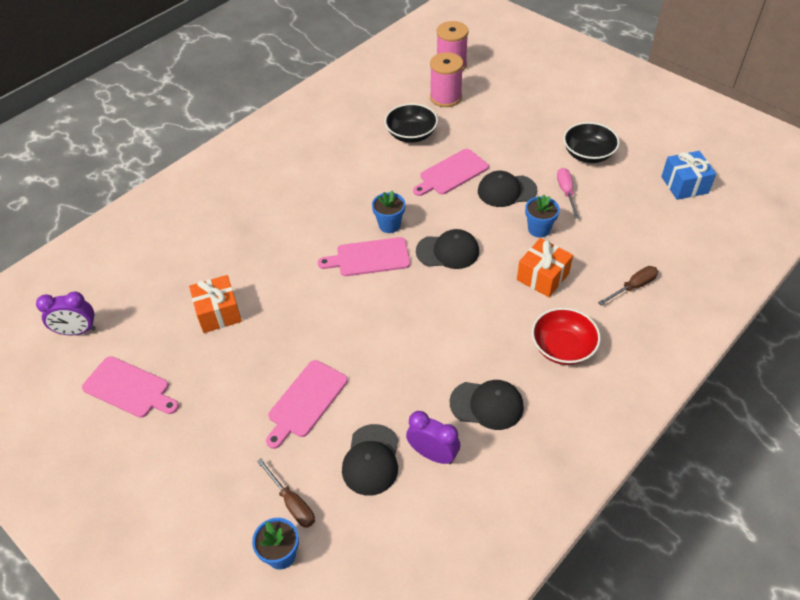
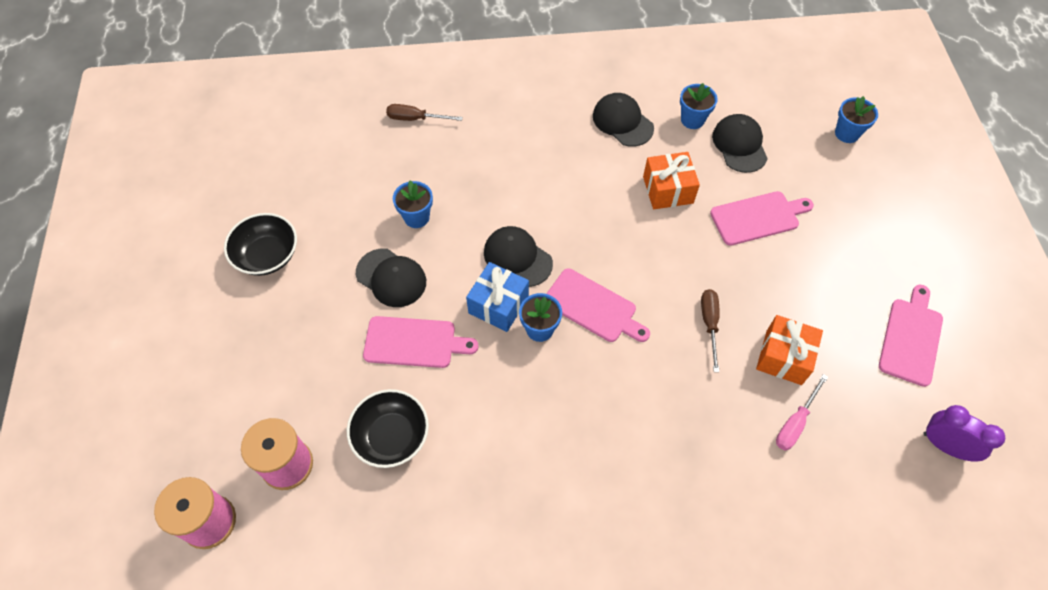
camera: 140 degrees left, 10 degrees up
pink cutting board [82,356,179,418] -> pink cutting board turned 45 degrees clockwise [879,285,943,387]
brown screwdriver [257,459,315,528] -> brown screwdriver moved to [701,289,720,372]
black cap [342,424,399,496] -> black cap turned 60 degrees counterclockwise [712,114,768,173]
purple clock [406,411,460,464] -> blue flower pot [680,83,718,129]
orange gift [517,238,573,297] -> orange gift moved to [643,152,700,209]
red bowl [532,308,601,365] -> none
pink screwdriver [557,168,579,218] -> pink screwdriver moved to [776,374,828,451]
blue gift [661,151,716,200] -> blue gift moved to [466,262,529,332]

